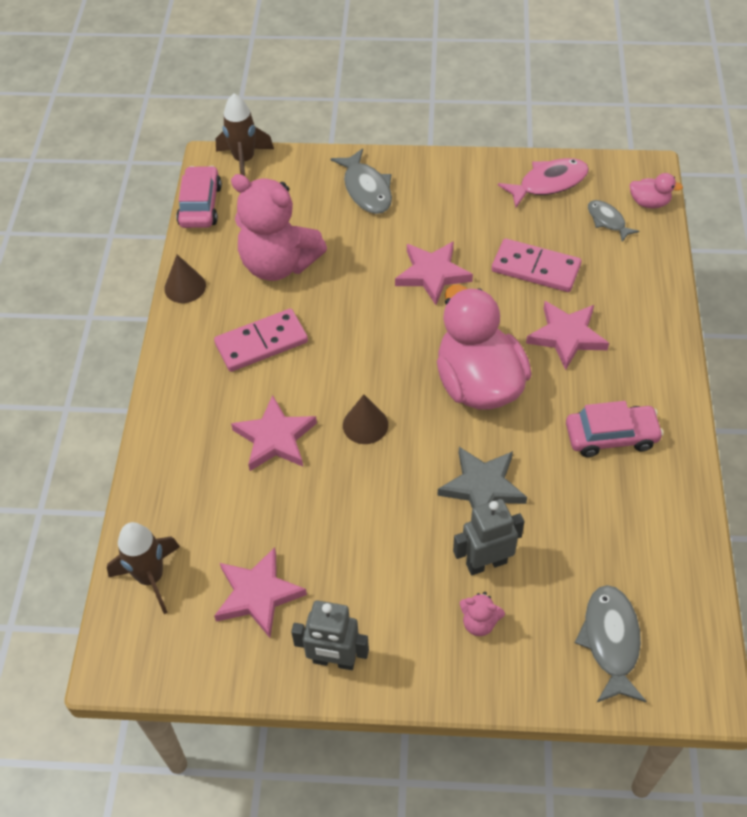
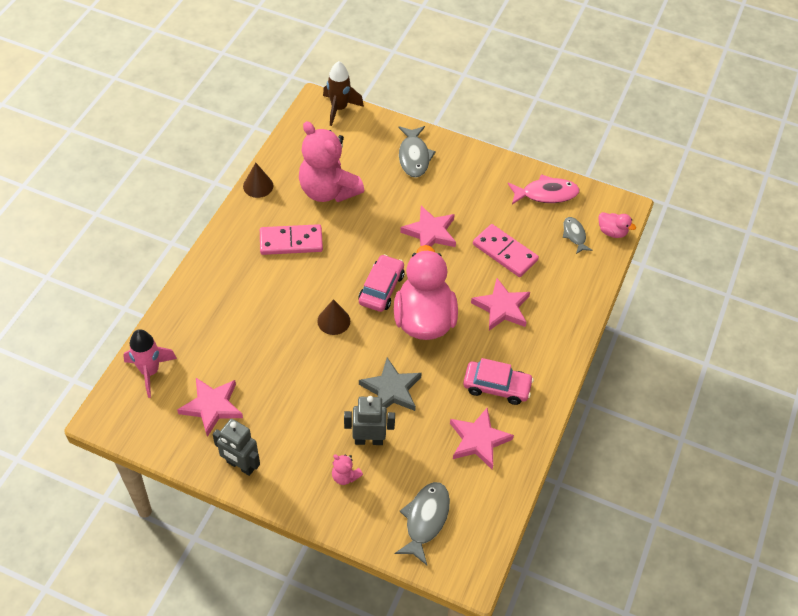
camera: 15 degrees right, 0 degrees up
brown rocket [107,522,180,614] -> pink rocket [123,329,177,398]
pink car [176,166,222,228] -> pink car moved to [358,254,405,312]
pink star [231,395,317,471] -> pink star moved to [450,408,514,469]

